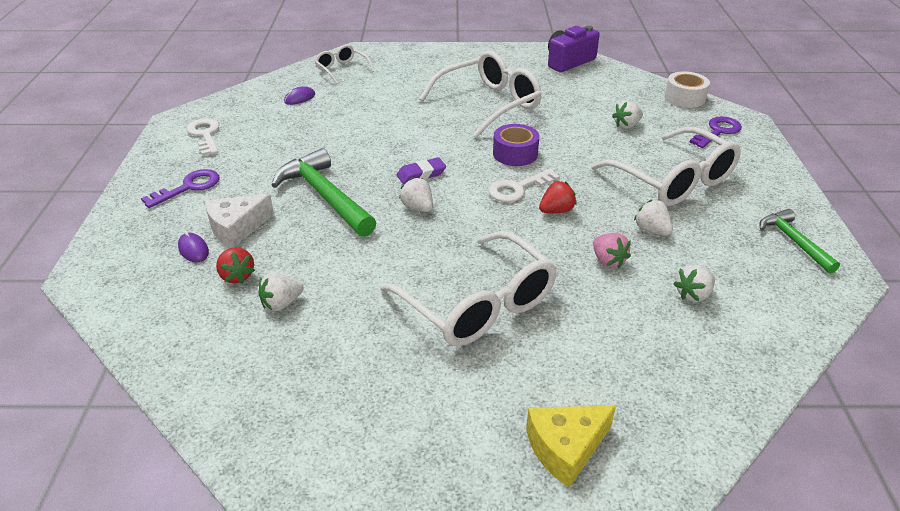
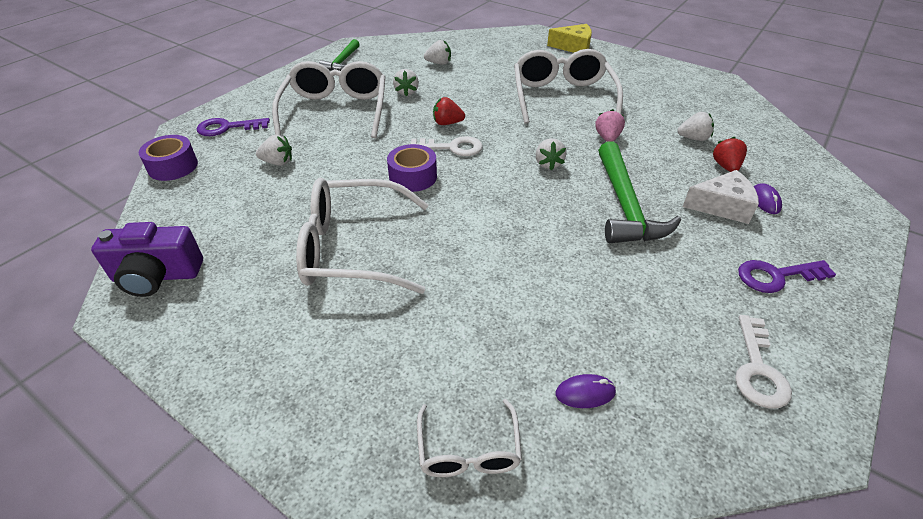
camera: 145 degrees left, 5 degrees up
purple eraser [397,157,446,184] -> none
pink strawberry [593,233,631,268] -> pink strawberry moved to [595,109,625,142]
white tape [665,71,710,108] -> purple tape [139,135,198,181]

